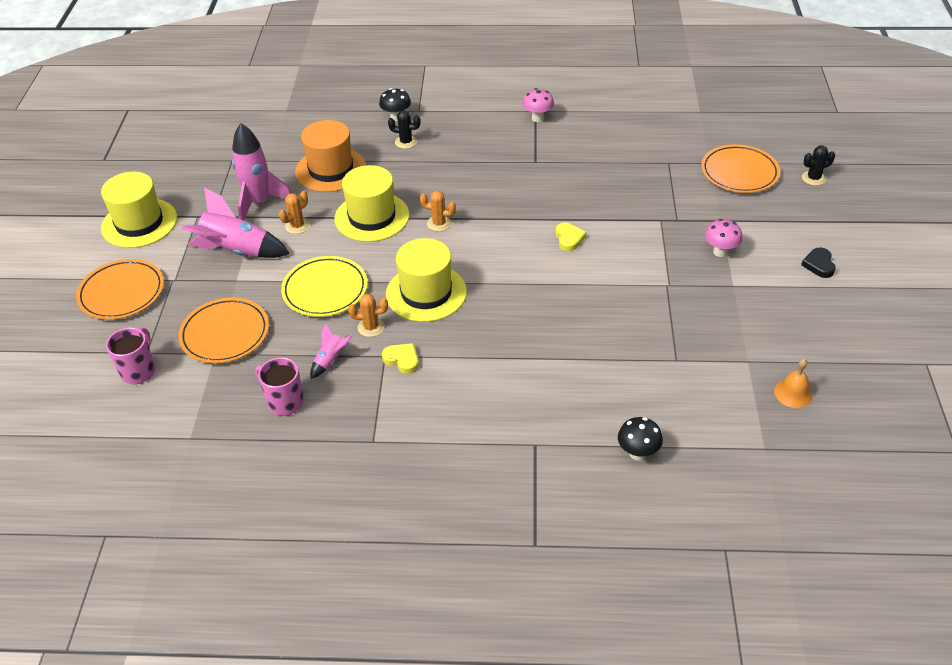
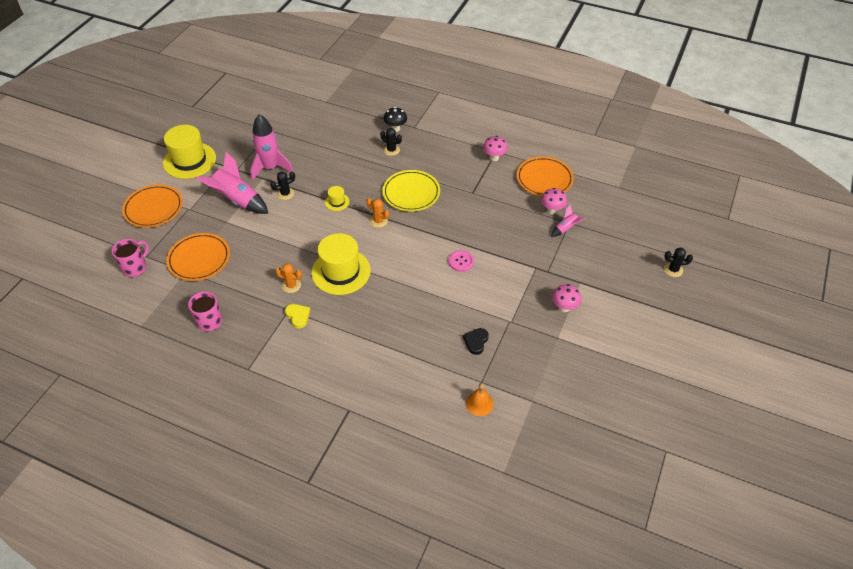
camera: 20 degrees right, 5 degrees up
orange cactus [279,191,310,234] -> black cactus [270,171,295,200]
yellow plate [281,256,368,317] -> yellow plate moved to [382,170,440,212]
orange hat [295,120,366,192] -> none
pink rocket [310,323,352,379] -> pink rocket moved to [551,204,585,237]
yellow hat [334,165,409,242] -> yellow hat [325,186,349,211], size x0.45
yellow heart [556,222,586,251] -> pink button [449,250,474,272]
black mushroom [618,417,663,460] -> none
orange plate [701,144,780,193] -> orange plate moved to [517,157,574,196]
orange bell [774,359,813,408] -> orange bell moved to [466,383,494,416]
black heart [801,247,836,278] -> black heart moved to [463,328,489,355]
none -> pink mushroom [541,188,567,214]

